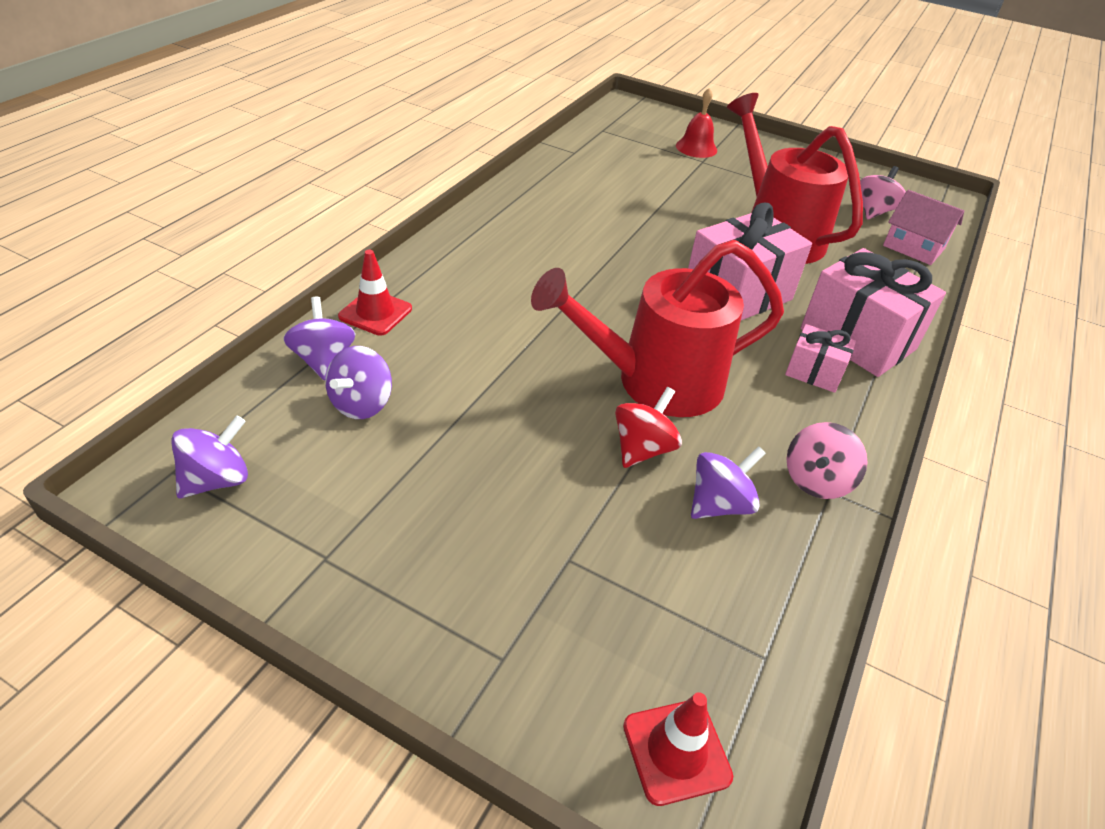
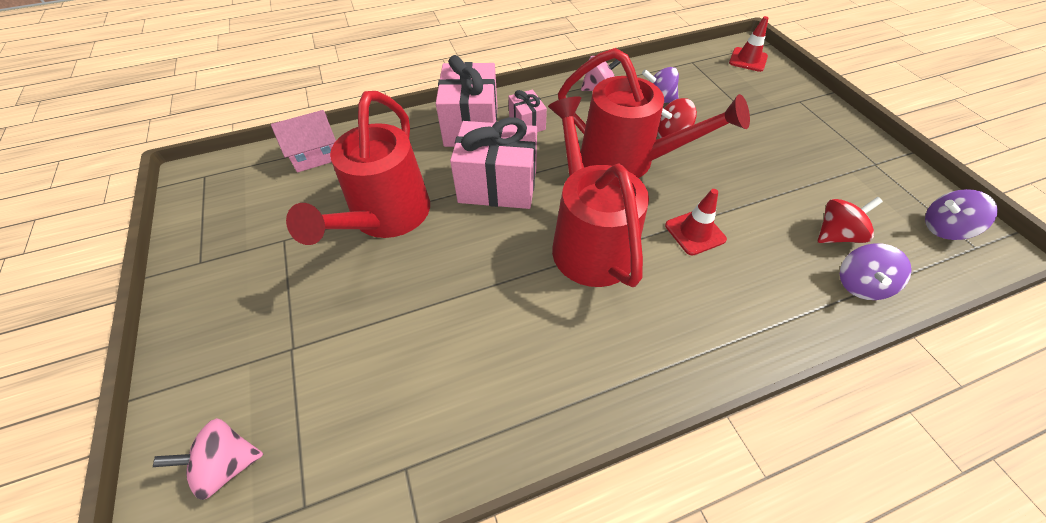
camera: 135 degrees left, 10 degrees up
purple spinning top [325,346,392,419] -> red spinning top [818,197,883,243]
red traffic cone [338,250,412,336] -> red traffic cone moved to [665,189,727,255]
red bell [676,88,717,158] -> none
pink spinning top [860,166,906,219] -> pink spinning top moved to [153,418,263,500]
pink house [883,190,964,265] -> pink house turned 75 degrees clockwise [271,110,336,172]
none -> red watering can [548,96,649,287]

